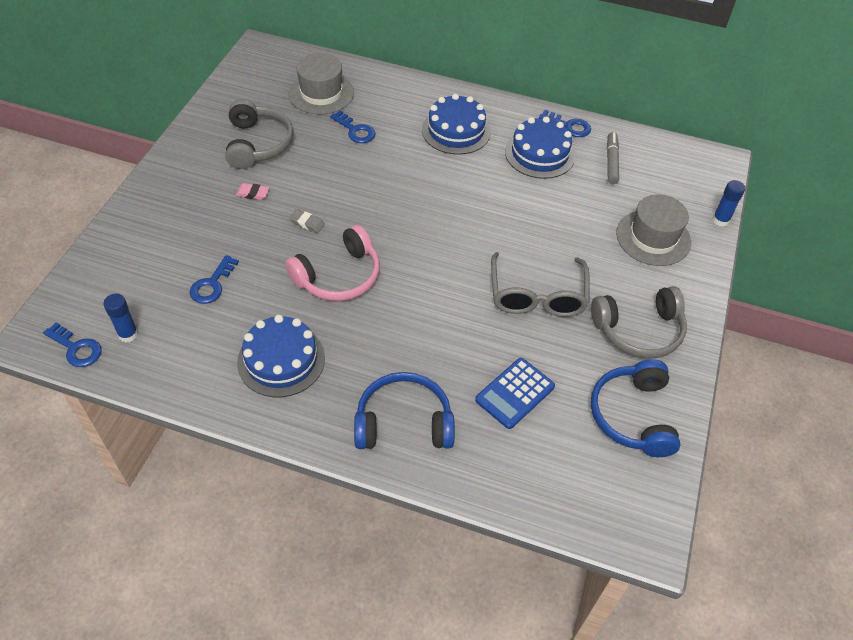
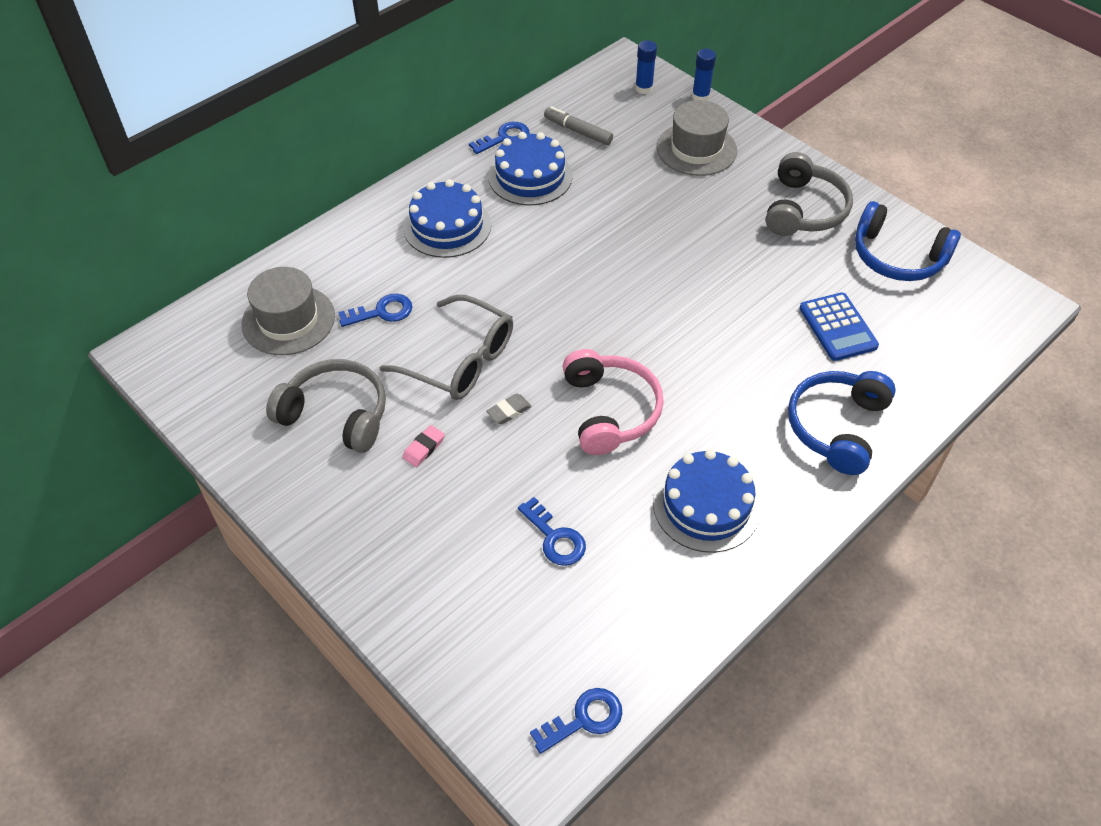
camera: 60 degrees left, 0 degrees up
blue glue stick [103,294,138,342] -> blue glue stick moved to [635,40,657,94]
grey glasses [491,252,590,317] -> grey glasses moved to [380,295,513,400]

